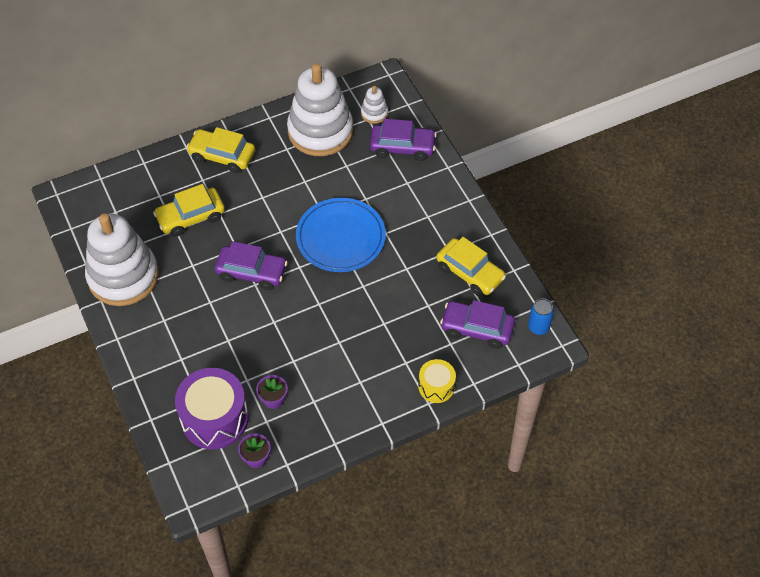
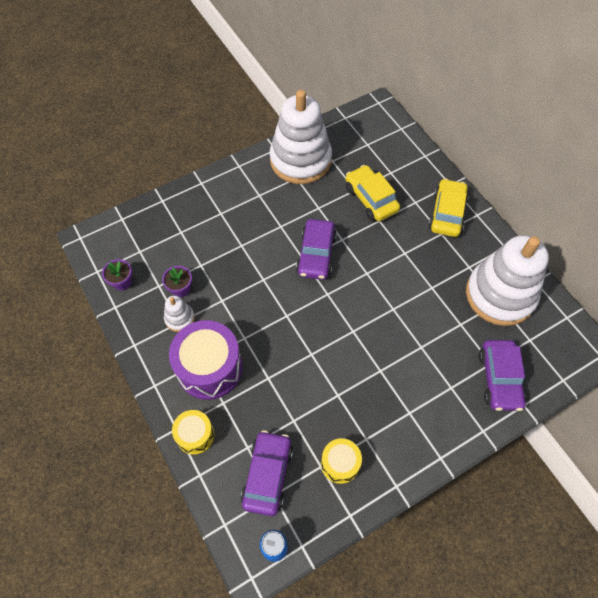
camera: 85 degrees right, 5 degrees up
purple drum [175,368,249,449] -> purple drum moved to [169,320,243,400]
blue plate [296,198,386,272] -> none
white stacking toy [361,86,388,124] -> white stacking toy moved to [164,296,195,332]
yellow car [436,237,506,296] -> yellow drum [321,438,362,484]

